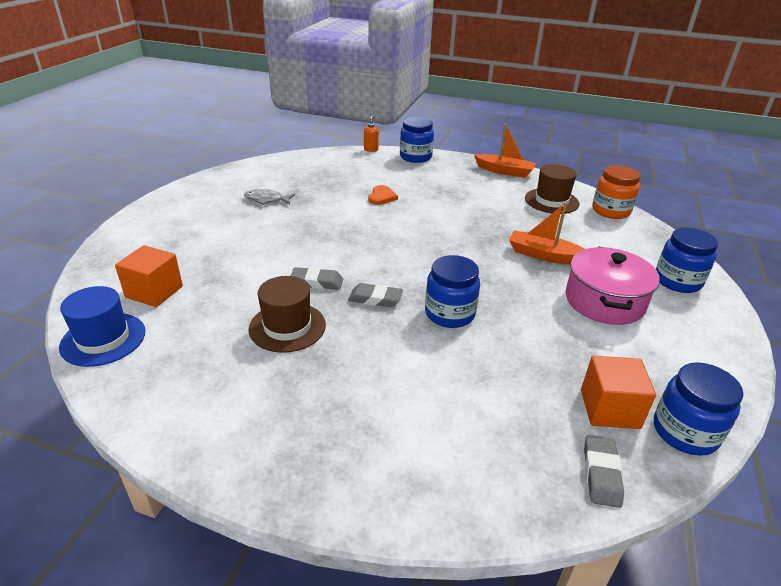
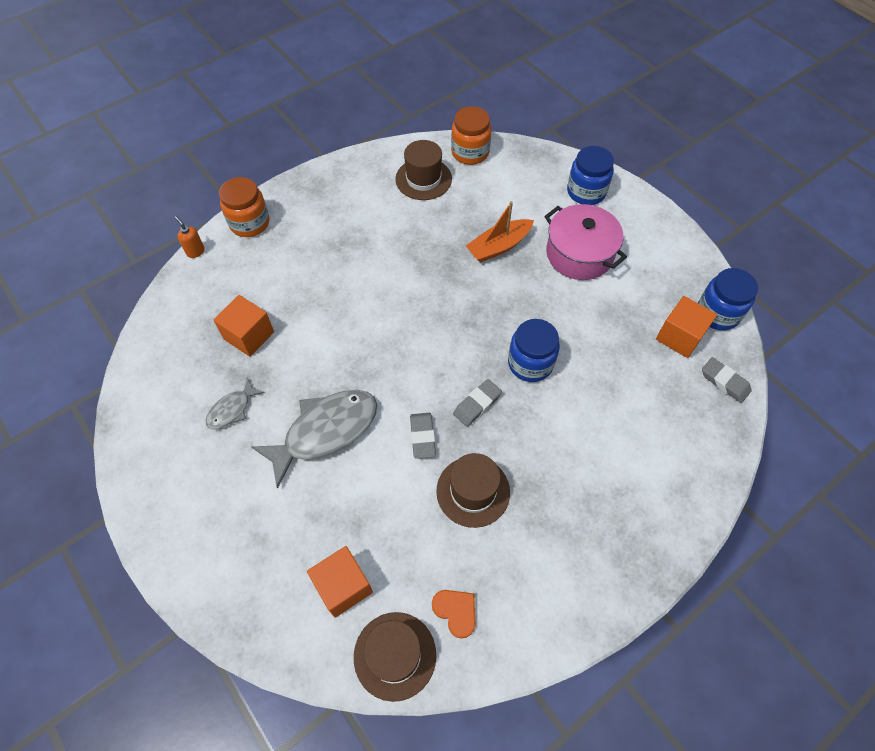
camera: 55 degrees left, 25 degrees up
blue hat [59,286,146,367] -> brown hat [354,612,436,702]
grey eraser [291,267,343,290] -> grey eraser turned 45 degrees counterclockwise [410,413,436,459]
orange heart [368,185,398,205] -> orange heart moved to [432,590,475,639]
blue jar [400,117,434,163] -> orange jar [219,177,269,237]
orange boat [474,124,536,178] -> none
none -> orange cube [213,295,274,357]
none -> grey fish [251,390,377,489]

